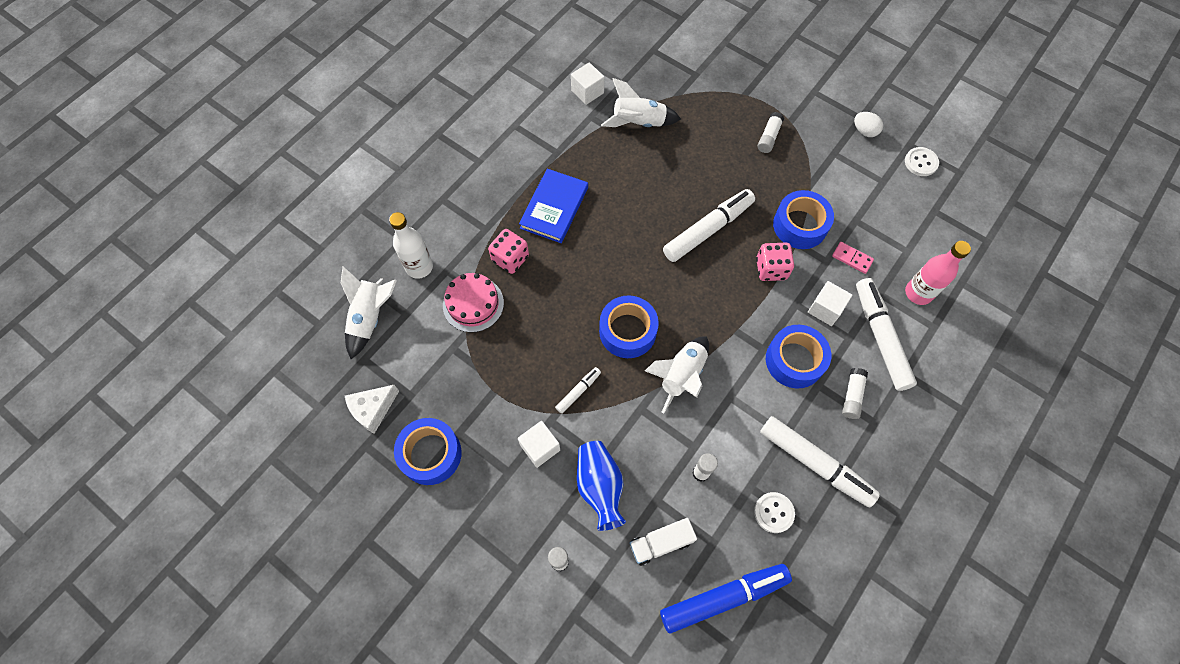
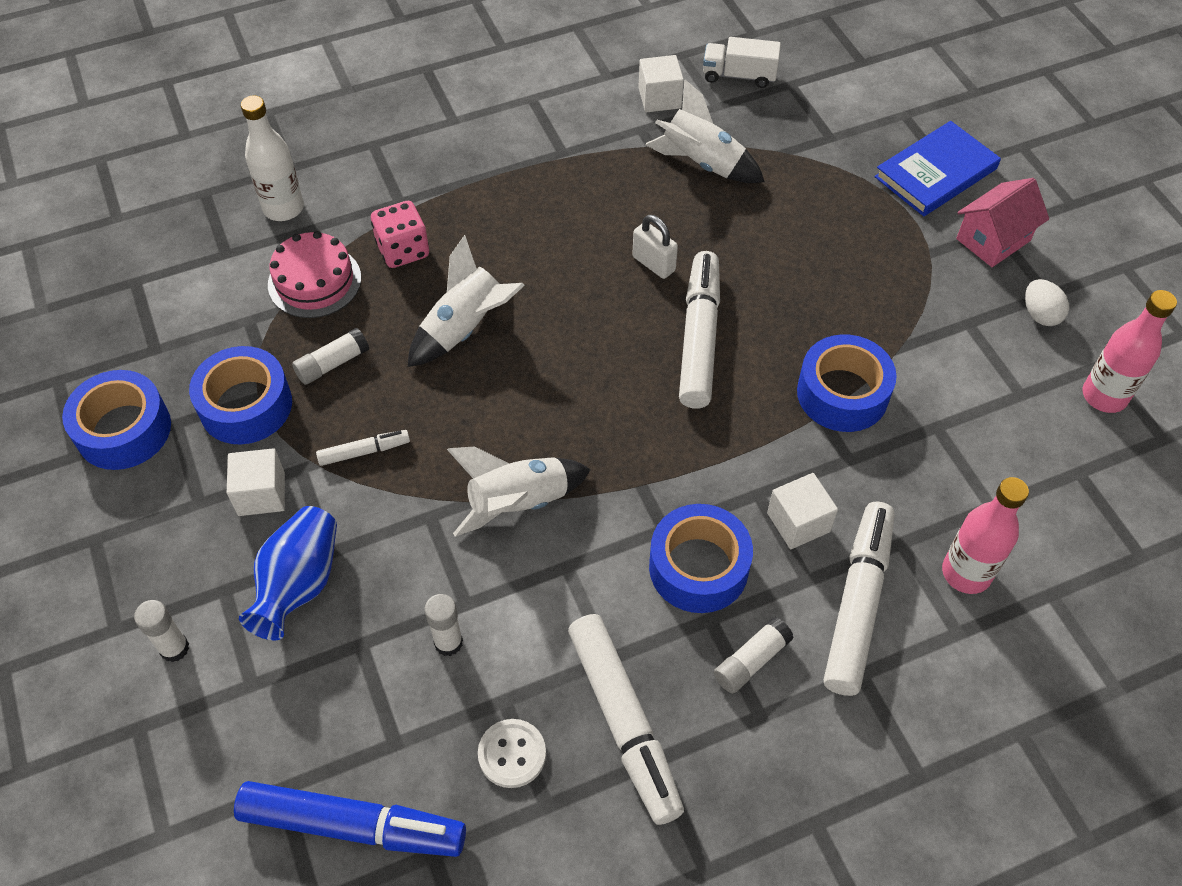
camera: 30 degrees right, 10 degrees down
white rocket [341,266,397,359] -> white rocket moved to [408,235,525,367]
white cheese [345,385,399,434] -> none
blue book [519,168,588,243] -> blue book moved to [874,121,1001,216]
blue tape [599,296,659,358] -> blue tape moved to [189,346,292,444]
white truck [630,518,697,566] -> white truck moved to [703,37,781,88]
white marker [663,189,755,262] -> white marker turned 75 degrees counterclockwise [679,251,720,409]
pink dice [756,243,794,281] -> none
white glue stick [757,112,784,153] -> white glue stick moved to [292,328,369,385]
pink domino [832,242,874,274] -> none
white button [905,147,939,176] -> pink bottle [1082,290,1177,413]
none -> white padlock [632,215,678,279]
none -> pink house [956,178,1049,267]

